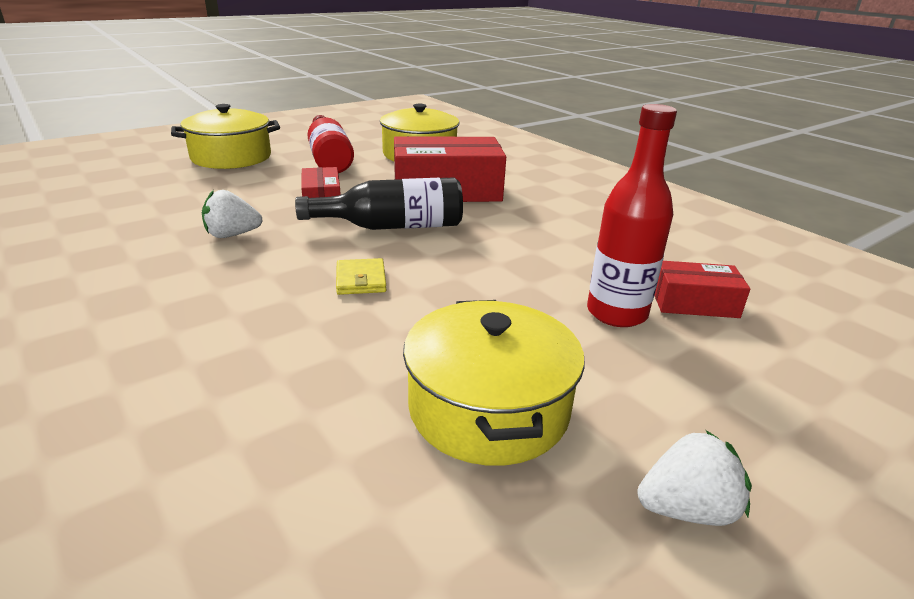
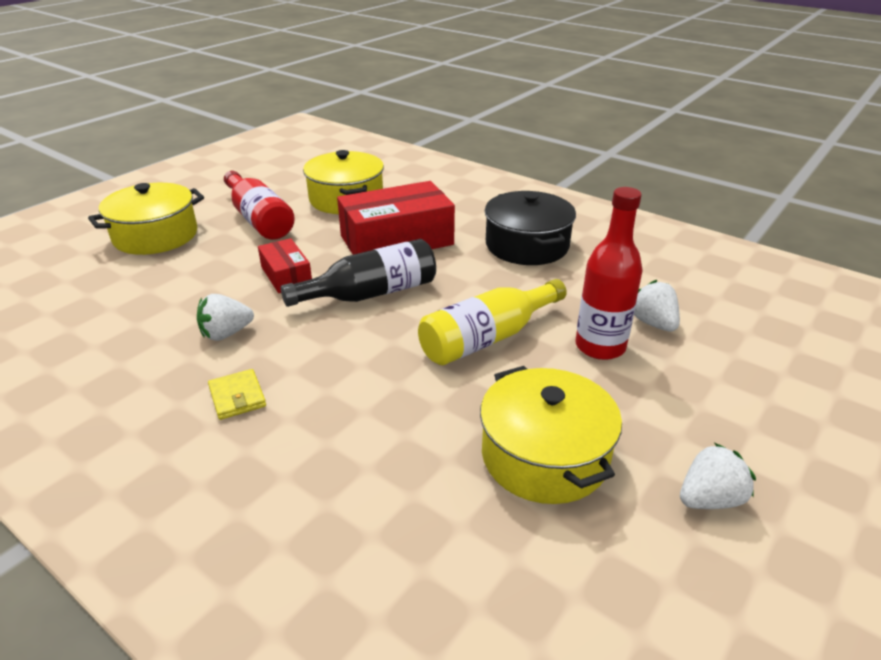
camera: 15 degrees left, 5 degrees up
yellow wallet [336,258,386,295] -> yellow wallet moved to [208,369,266,420]
red box [654,261,750,318] -> white strawberry [634,280,680,332]
none -> yellow bottle [418,279,567,365]
none -> black pot [485,191,576,265]

